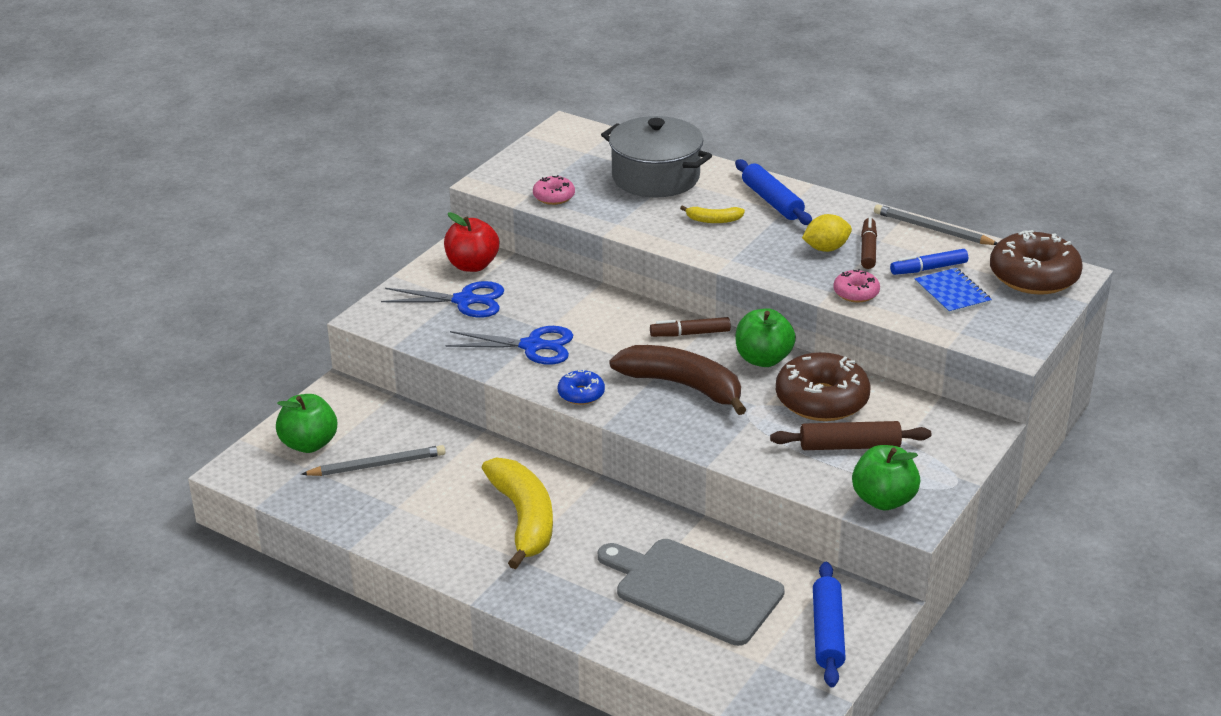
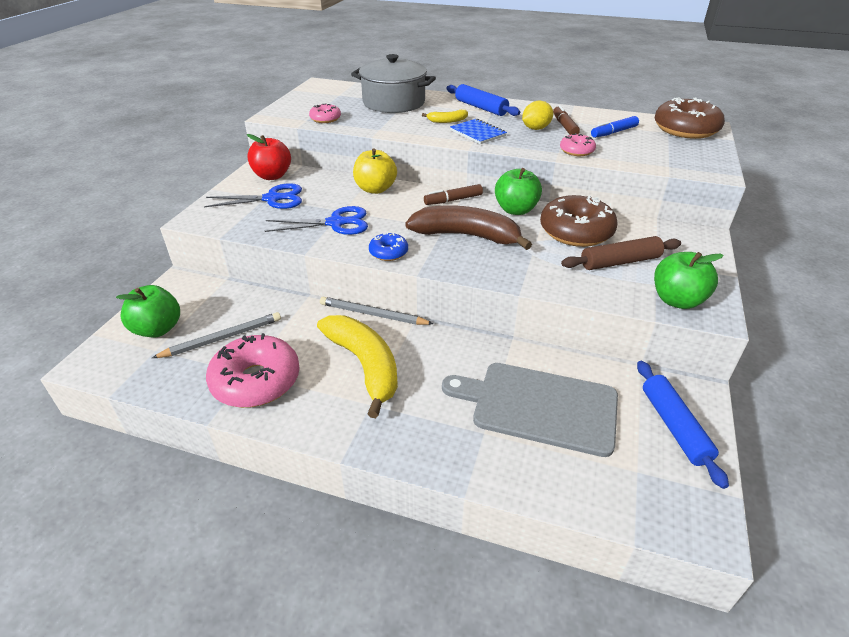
camera: 15 degrees left, 5 degrees up
grey pencil [874,204,997,245] -> grey pencil moved to [320,297,434,325]
blue notebook [915,268,992,314] -> blue notebook moved to [450,119,507,144]
none -> pink donut [206,333,300,408]
none -> yellow apple [353,148,397,194]

